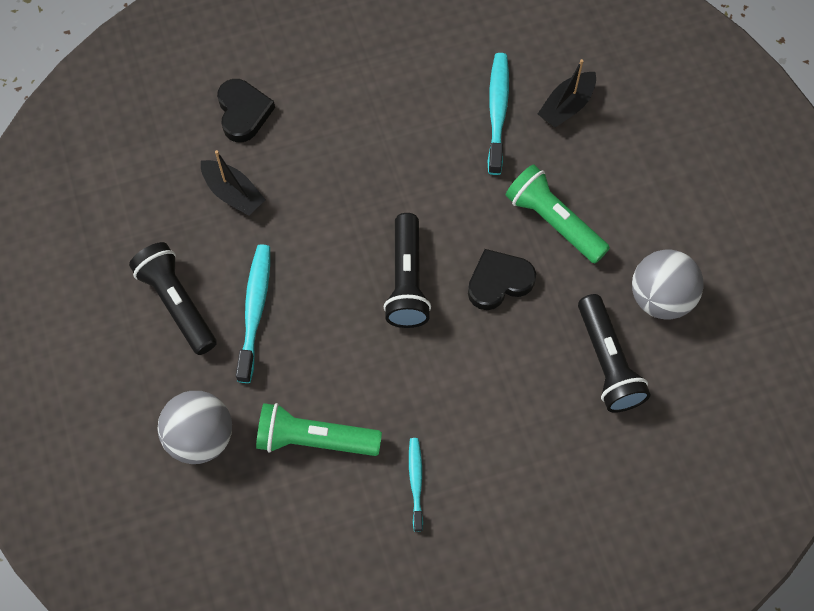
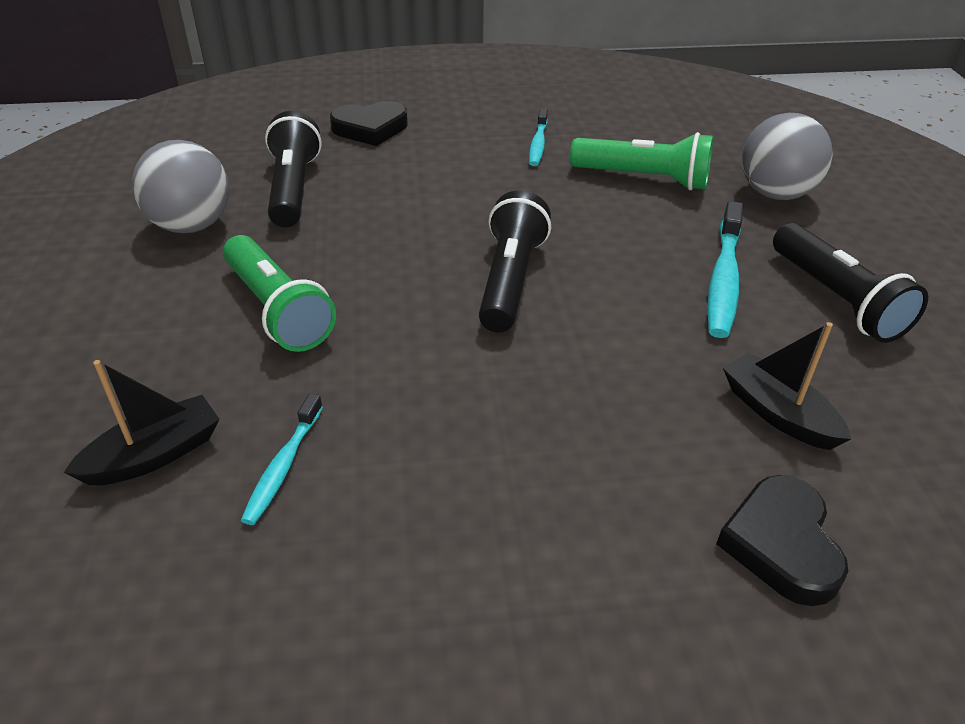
camera: 170 degrees left, 25 degrees down
black heart [468,249,536,310] -> black heart moved to [330,101,408,146]
turquoise toothbrush [488,53,509,175] -> turquoise toothbrush [241,393,323,525], size x0.61

